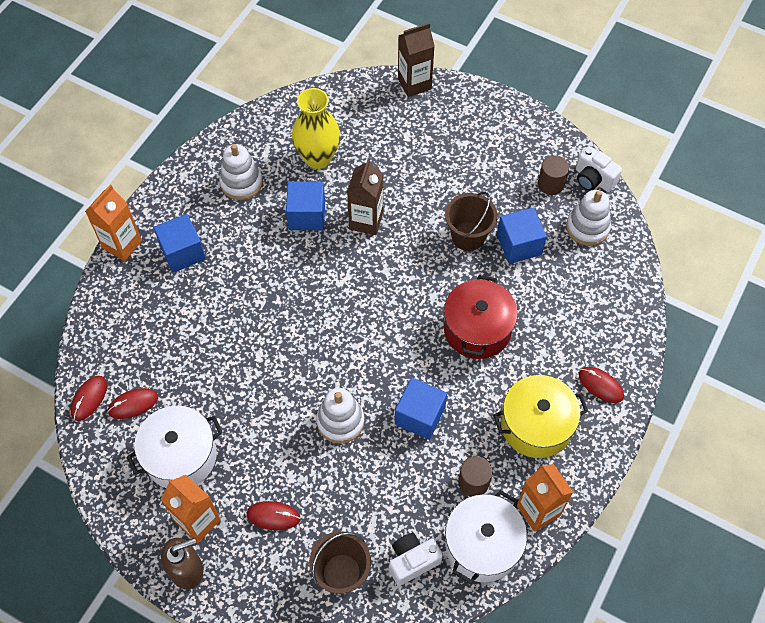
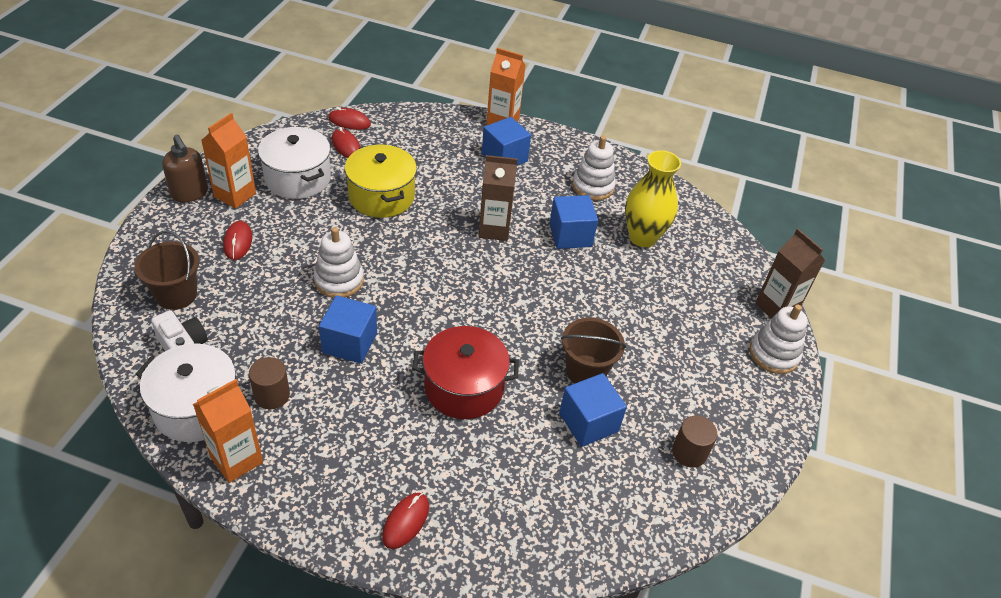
camera: 75 degrees right, 15 degrees down
brown carton [347,159,383,235] -> brown carton moved to [478,155,518,241]
yellow pot [493,375,588,458] -> yellow pot moved to [345,144,417,218]
white stacking toy [566,190,611,246] -> white stacking toy moved to [749,304,808,374]
white camera [576,146,622,192] -> none

